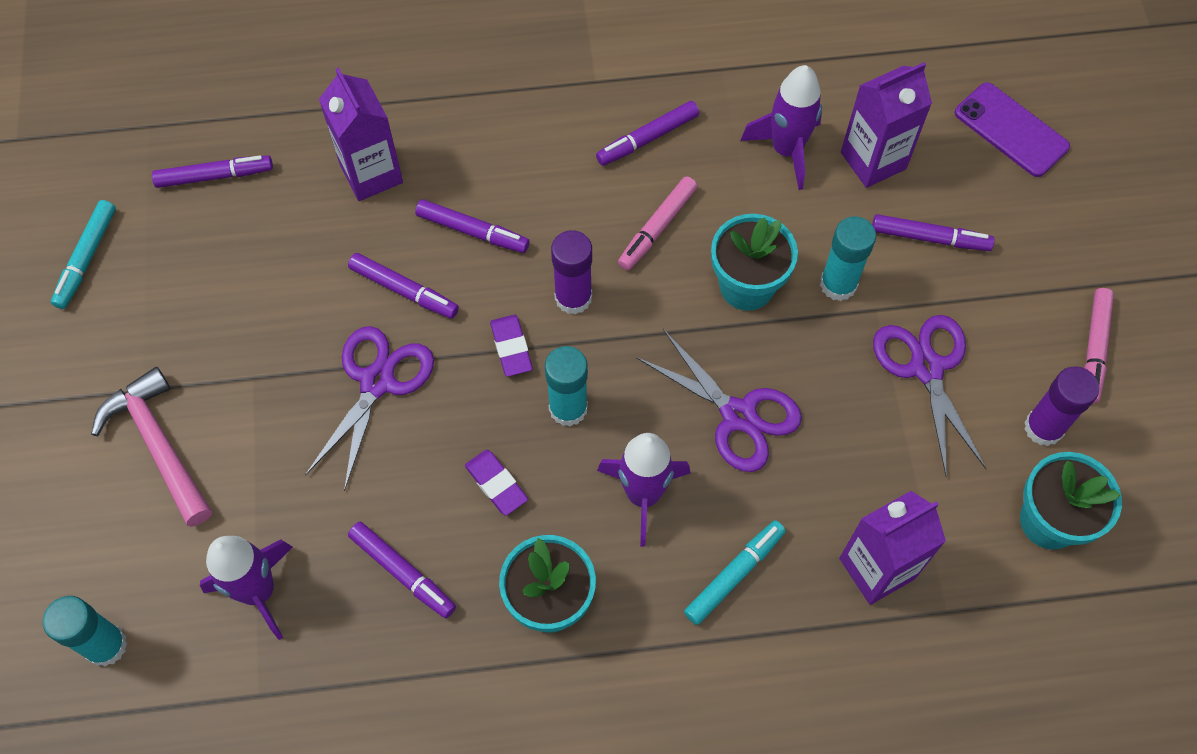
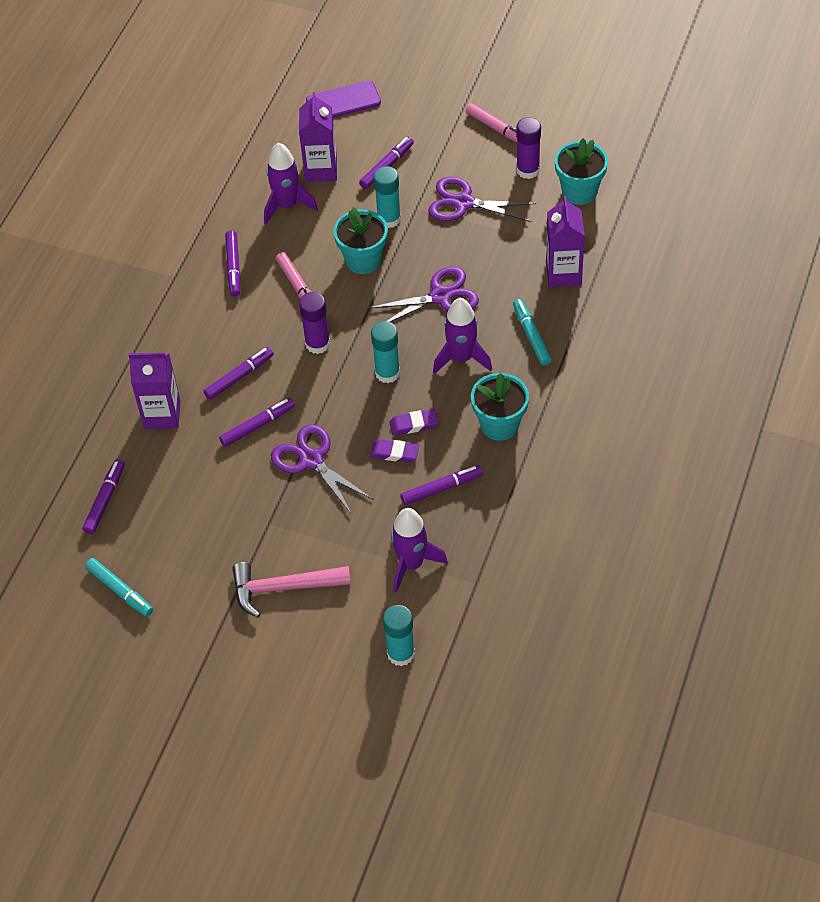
camera: 60 degrees left, 10 degrees down
purple eraser [490,315,533,377] -> purple eraser moved to [370,439,420,463]

